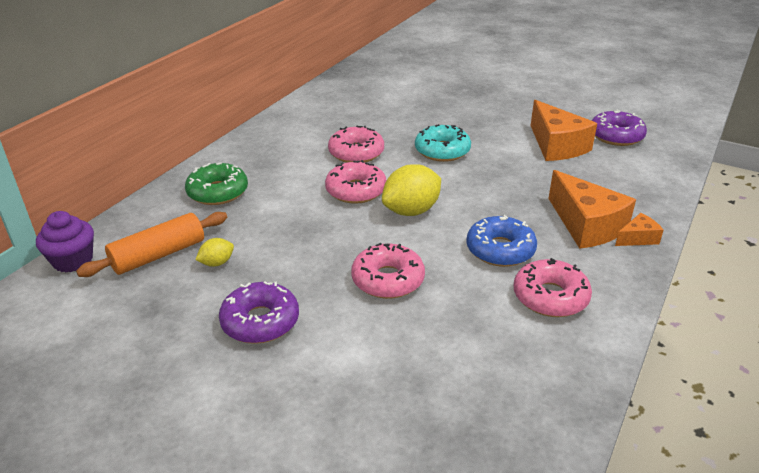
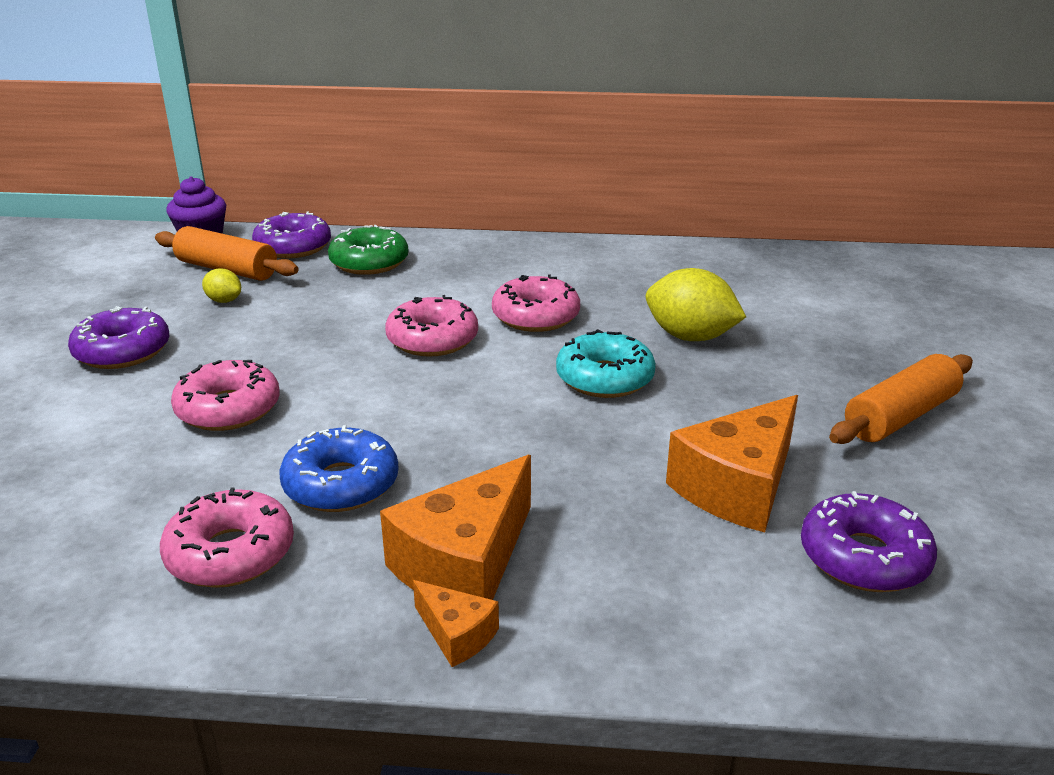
camera: 65 degrees right, 5 degrees down
yellow lemon [382,164,441,216] -> yellow lemon moved to [646,268,746,341]
none -> purple donut [252,211,331,259]
none -> orange rolling pin [829,354,973,444]

